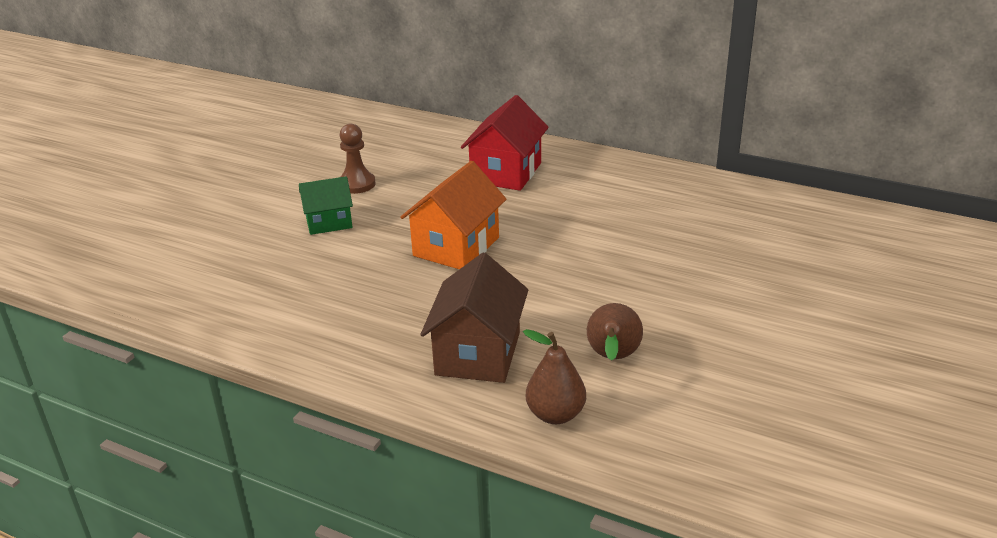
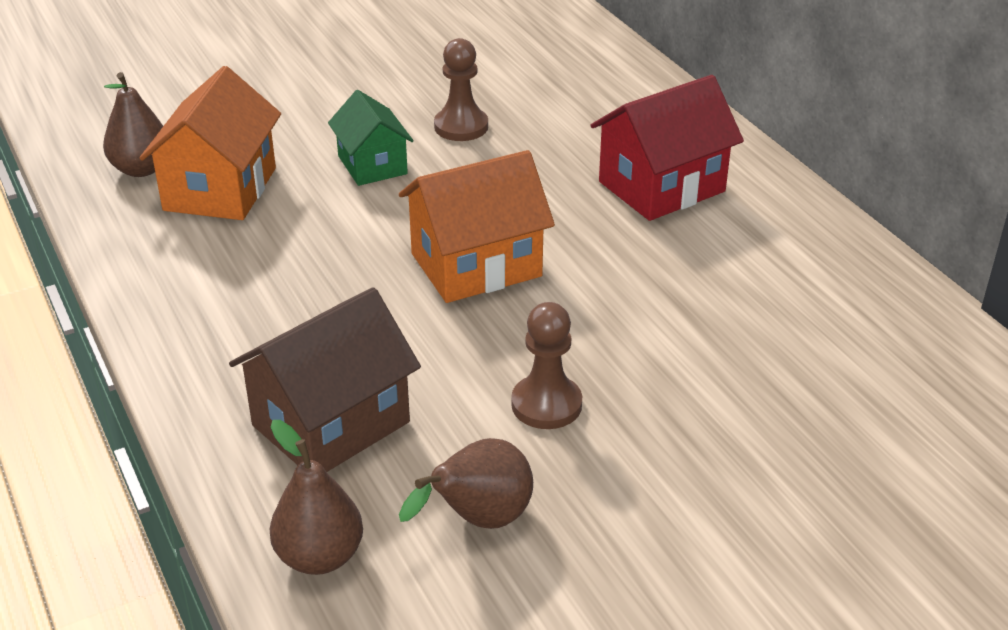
camera: 35 degrees right, 5 degrees up
green house [299,176,353,235] -> green house turned 45 degrees clockwise [328,90,414,186]
none -> brown pear [103,72,163,177]
none -> orange house [140,66,281,220]
none -> brown pawn [511,302,582,429]

